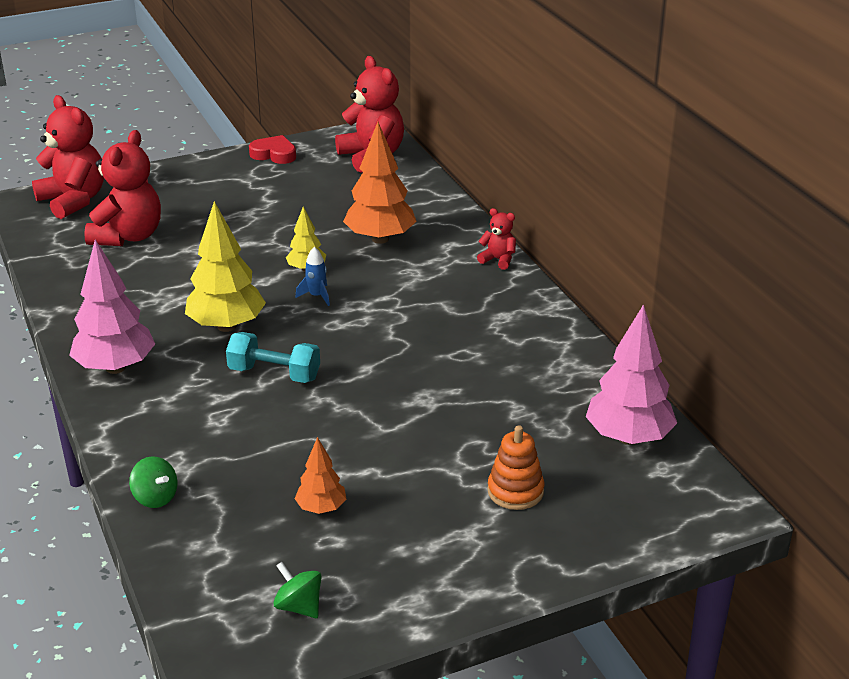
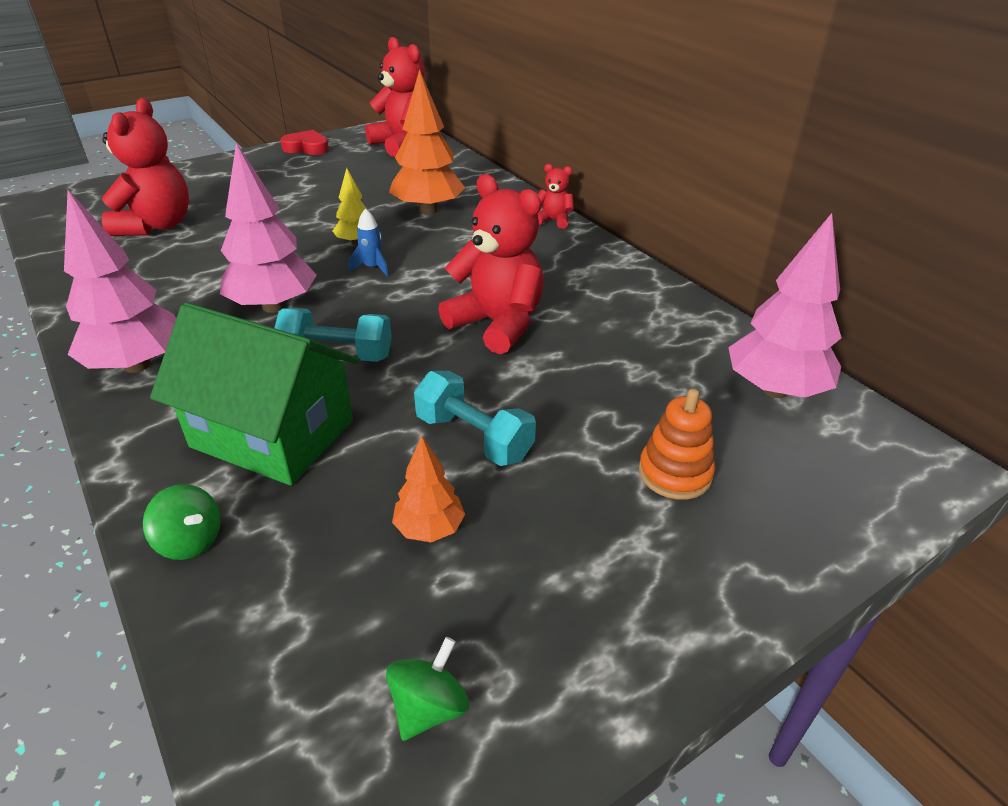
camera: 10 degrees left, 5 degrees up
red teddy bear [32,95,104,219] -> red teddy bear moved to [438,174,544,354]
yellow tree [185,201,266,332] -> pink tree [220,143,317,313]
green spinning top [273,562,322,618] -> green spinning top turned 90 degrees clockwise [386,637,469,741]
none -> green house [150,302,359,485]
none -> turquoise dumbbell [414,371,536,466]

